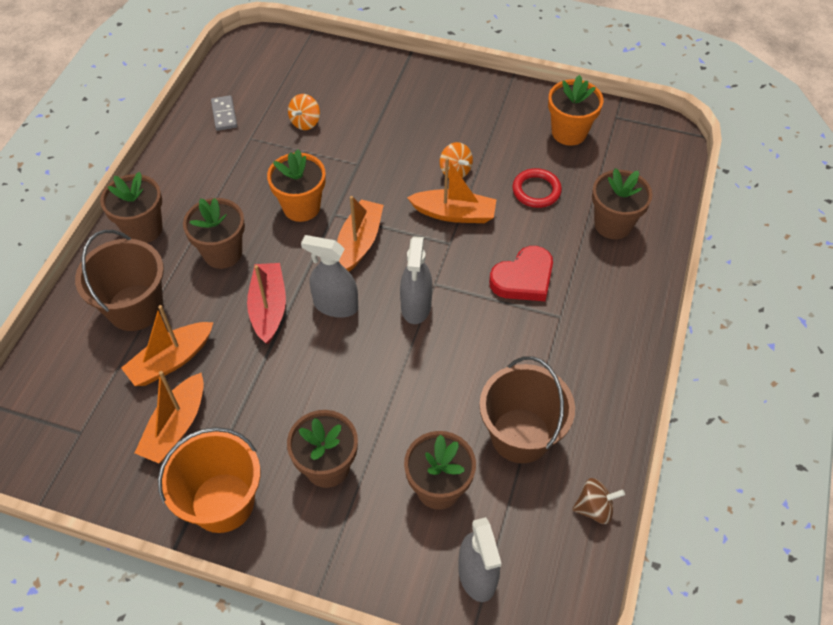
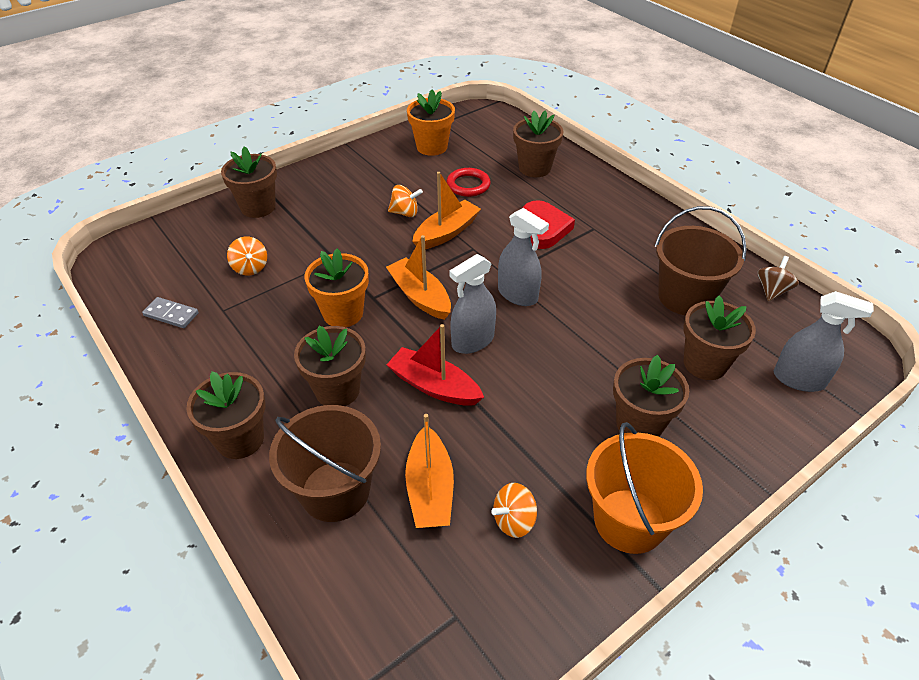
camera: 55 degrees left, 10 degrees down
orange boat [135,371,204,463] -> orange spinning top [491,483,537,538]
none -> brown flower pot [221,146,277,218]

